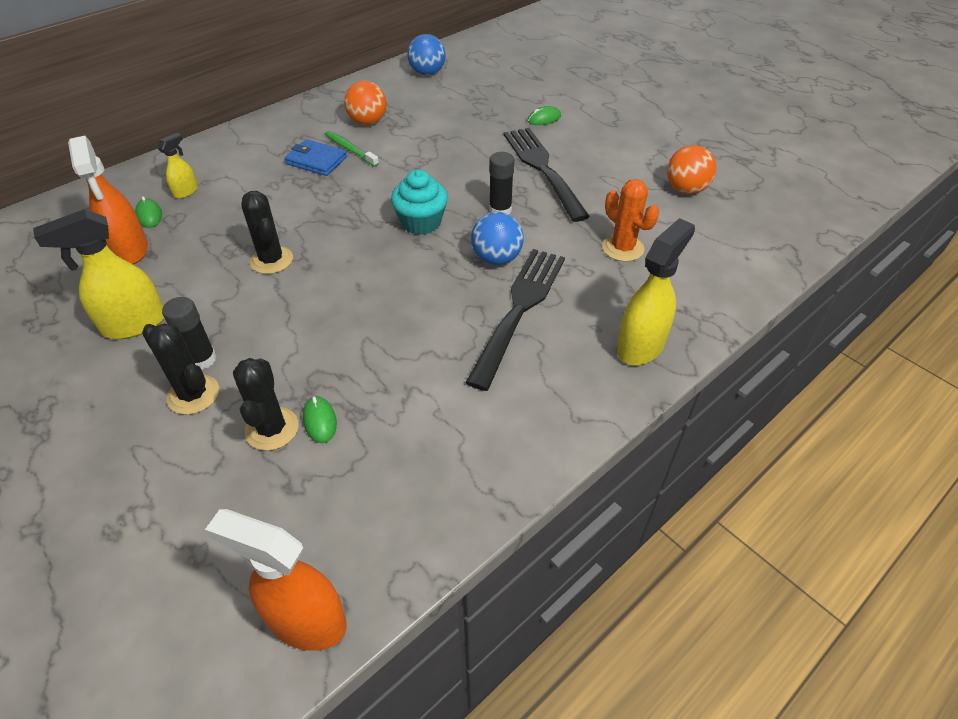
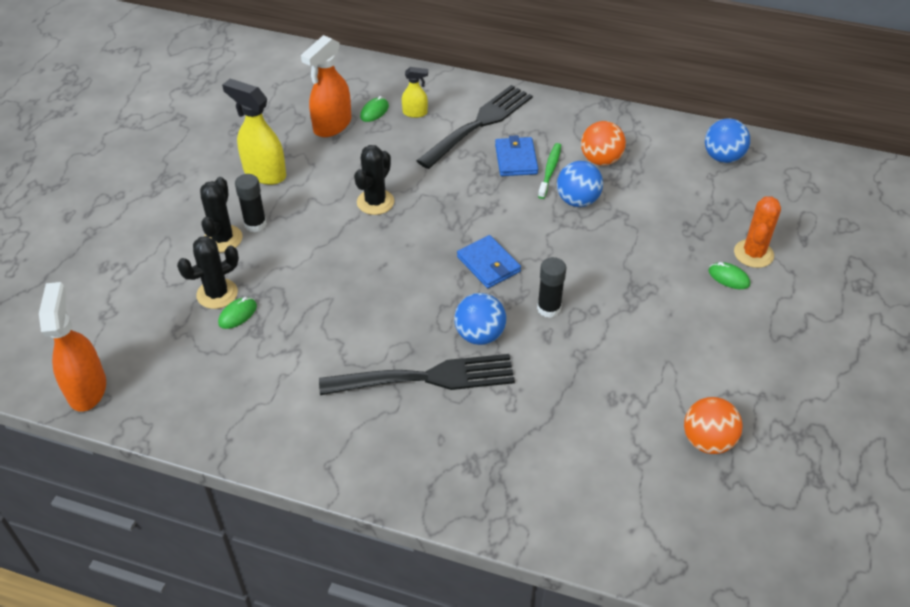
camera: 60 degrees right, 0 degrees up
turquoise cupcake [391,170,448,235] -> blue wallet [457,235,521,288]
black fork [504,128,590,222] -> black fork moved to [417,85,532,169]
orange cactus [602,179,659,262] -> orange cactus moved to [734,196,781,268]
yellow spray bottle [617,218,695,365] -> none
none -> blue ball [557,161,603,207]

